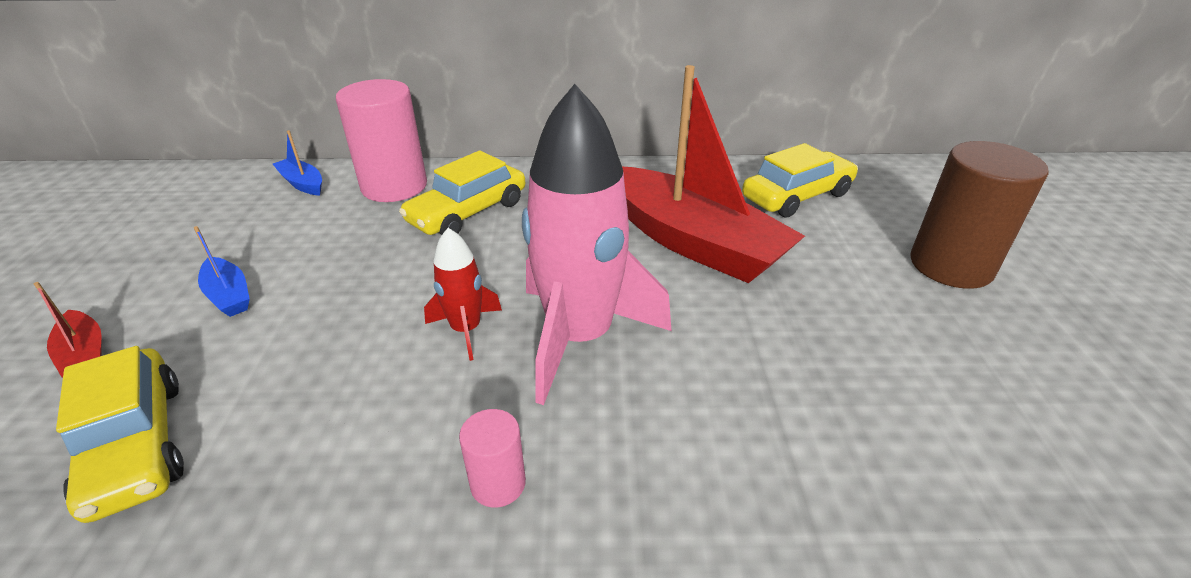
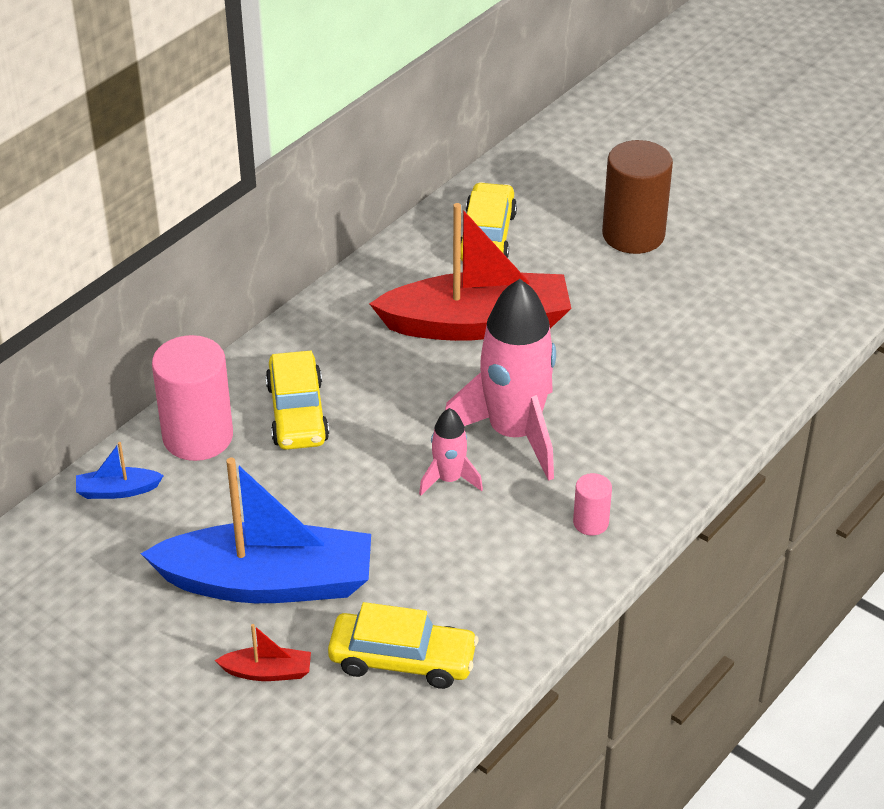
camera: 50 degrees left, 5 degrees up
blue boat [194,226,250,317] -> blue boat [141,457,371,603], size x2.49
red rocket [424,228,502,361] -> pink rocket [419,408,483,495]

